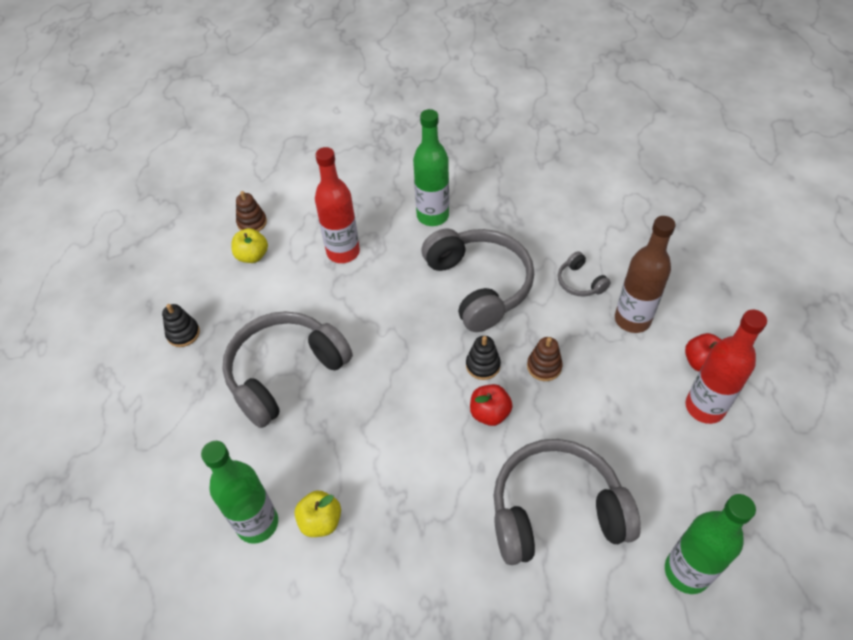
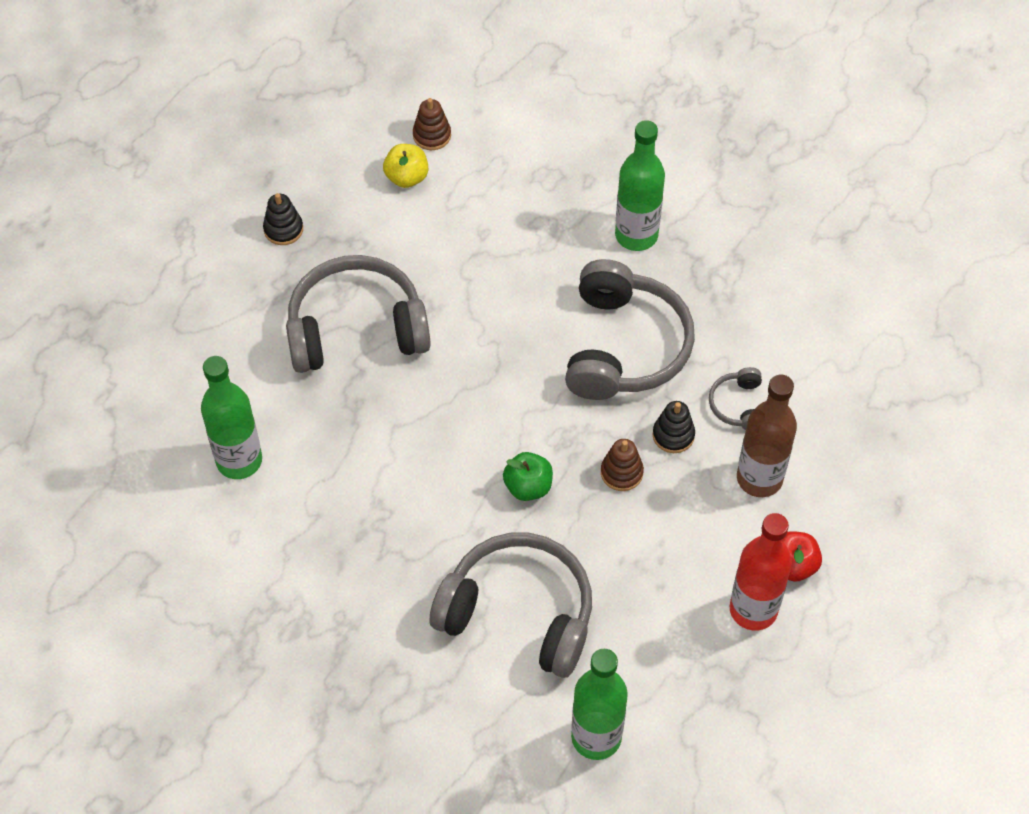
camera: 30 degrees right, 5 degrees up
yellow apple [295,491,341,537] -> none
red bottle [315,147,360,263] -> none
black stacking toy [466,336,501,380] -> black stacking toy moved to [652,401,695,453]
red apple [470,384,513,426] -> green apple [503,452,553,501]

